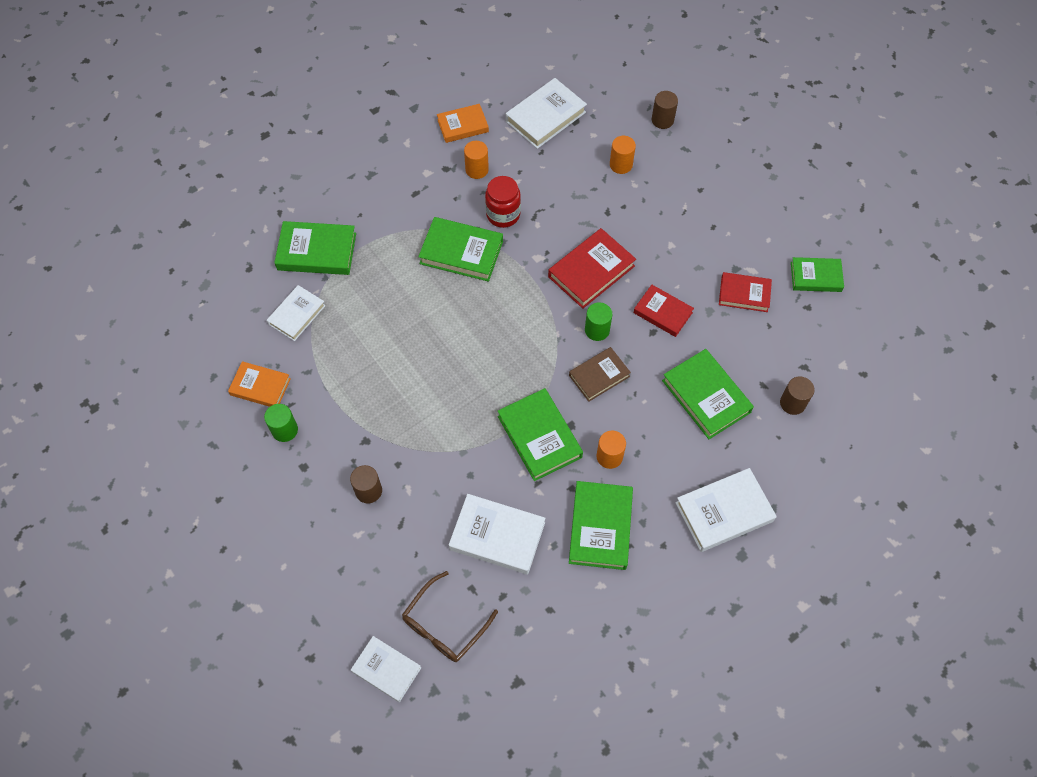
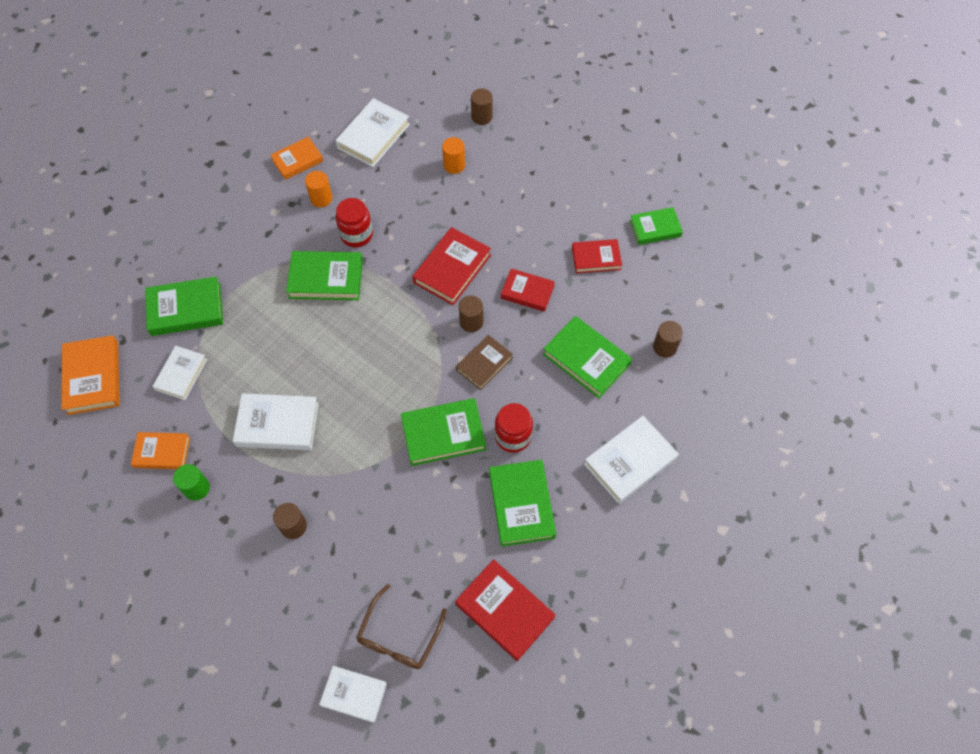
camera: 15 degrees left, 0 degrees up
white book [449,494,545,574] -> white book moved to [233,393,319,450]
green book [498,388,583,481] -> green book turned 60 degrees counterclockwise [401,398,486,466]
green cylinder [585,302,612,341] -> brown cylinder [459,296,484,332]
orange cylinder [596,430,626,469] -> red jar [495,403,533,453]
none -> orange book [61,335,120,415]
none -> red book [455,559,556,661]

